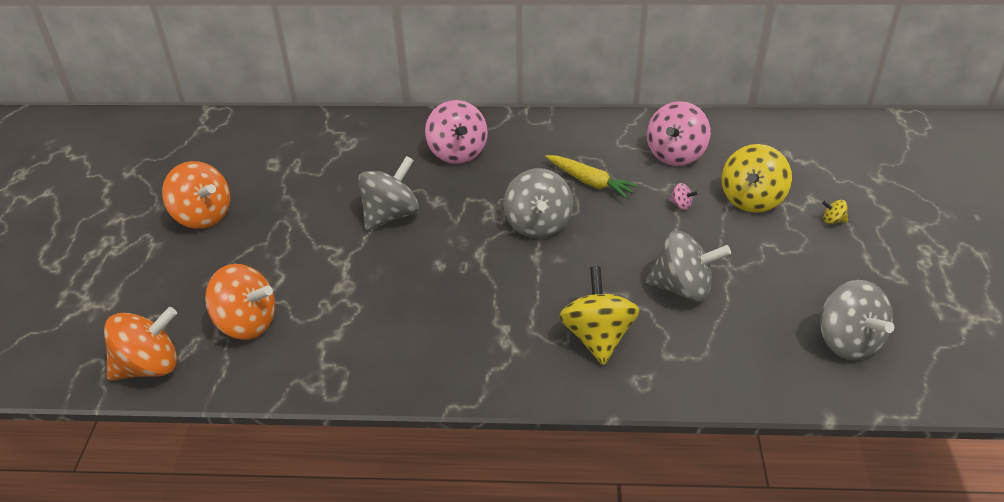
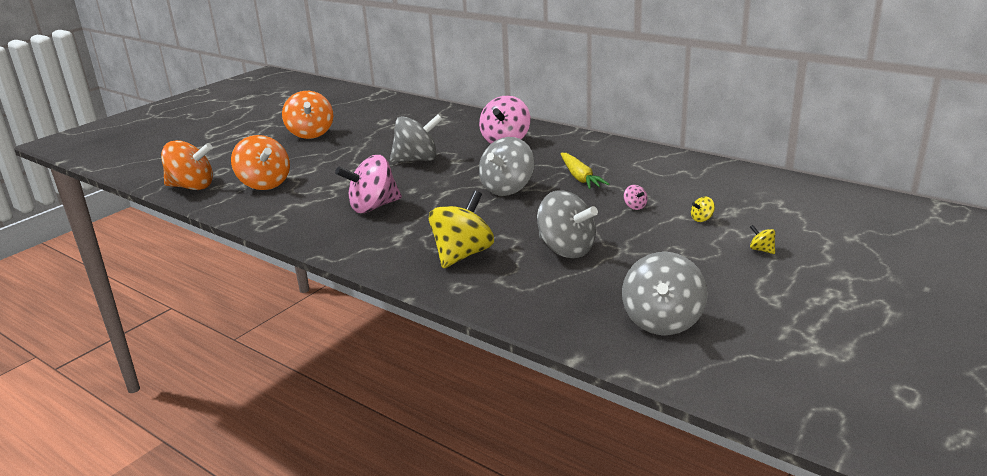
camera: 35 degrees right, 15 degrees down
pink spinning top [647,101,711,166] -> pink spinning top moved to [335,155,402,213]
yellow spinning top [721,144,792,213] -> yellow spinning top [691,197,715,222], size x0.41

